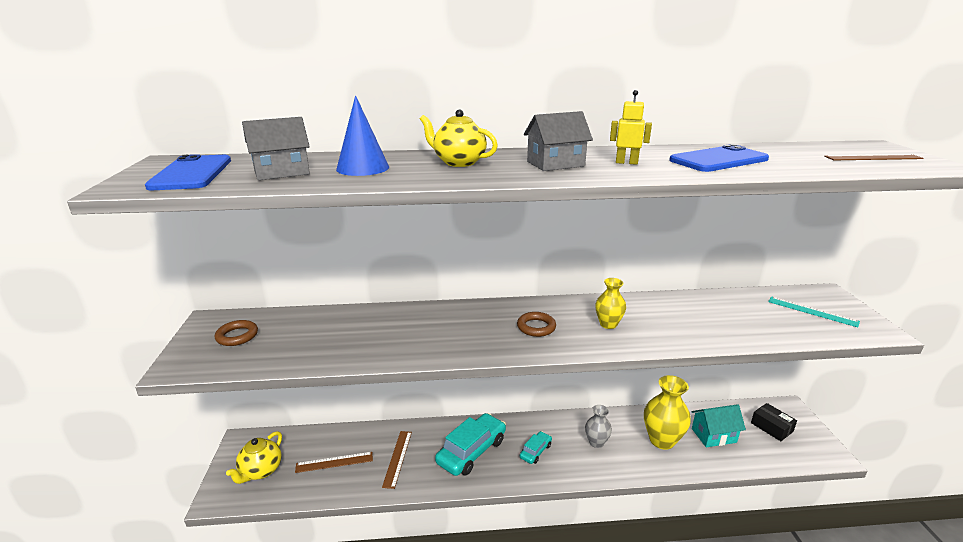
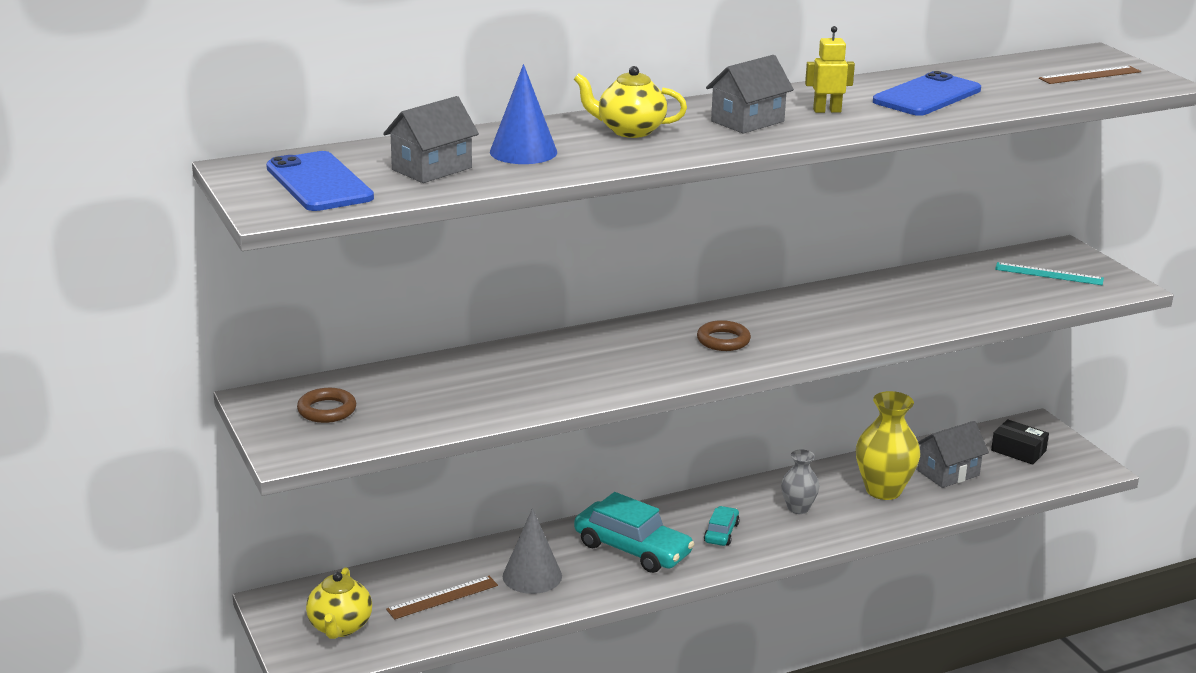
camera: 20 degrees left, 0 degrees up
brown ruler [382,431,412,489] -> grey cone [503,508,562,594]
turquoise car [435,413,506,476] -> turquoise car turned 105 degrees clockwise [574,492,694,573]
yellow vase [595,278,626,329] -> none
turquoise house [691,404,746,447] -> grey house [917,421,989,488]

